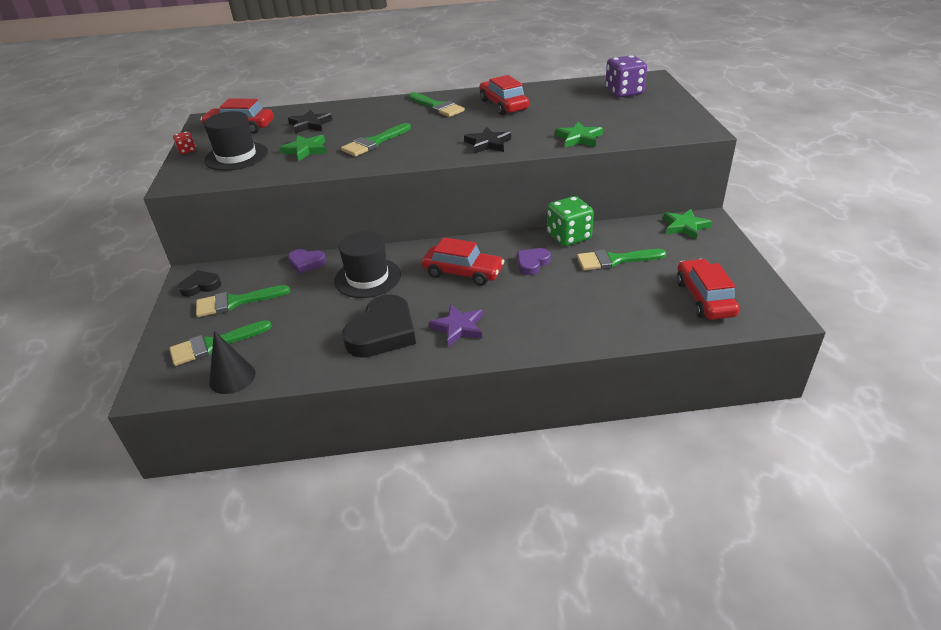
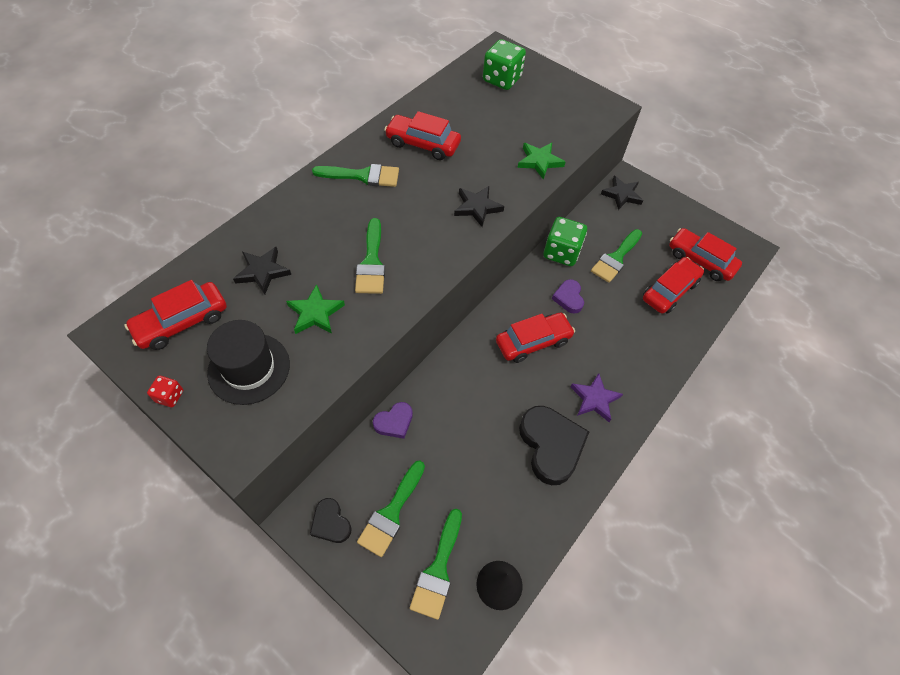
camera: 50 degrees left, 20 degrees up
black heart [178,270,221,297] -> black heart turned 60 degrees counterclockwise [310,498,352,543]
black hat [334,231,401,298] -> none
purple dice [605,55,647,98] -> green dice [483,39,526,90]
green star [663,209,712,239] -> black star [601,176,643,210]
none -> red car [643,257,704,314]

